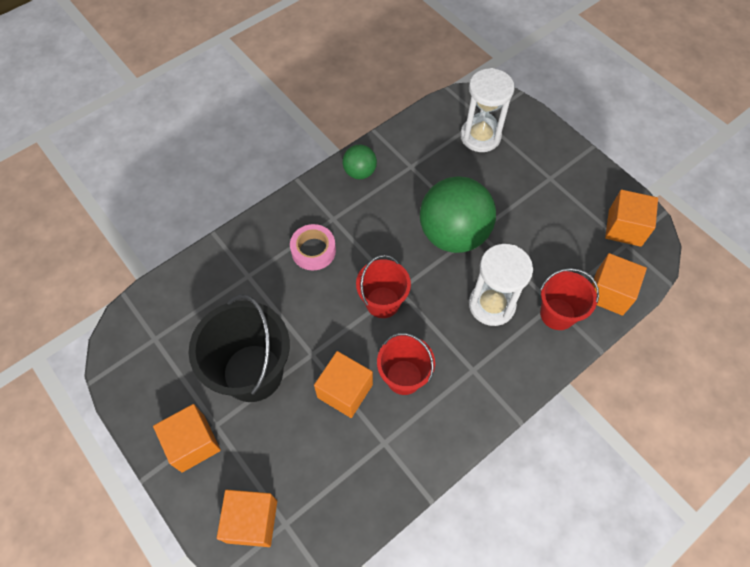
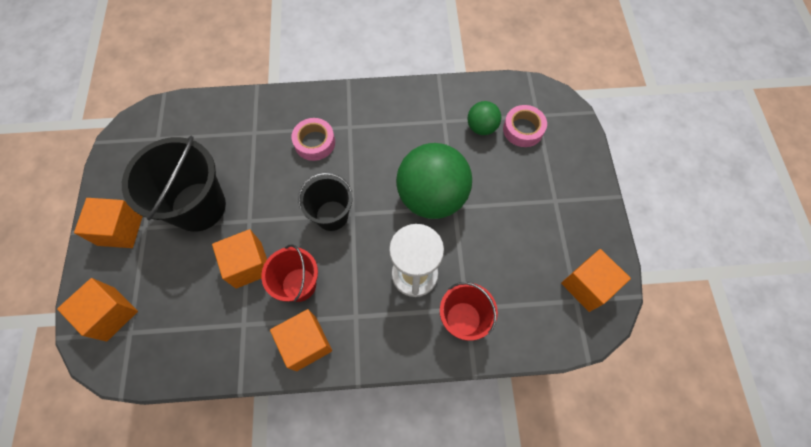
camera: 35 degrees right, 5 degrees up
green ball [343,144,377,179] -> green ball moved to [467,101,501,135]
red bucket [356,255,411,318] -> black bucket [298,173,352,231]
white hourglass [460,68,515,152] -> pink tape [503,105,547,147]
orange cube [592,253,647,316] -> orange cube moved to [270,309,332,371]

